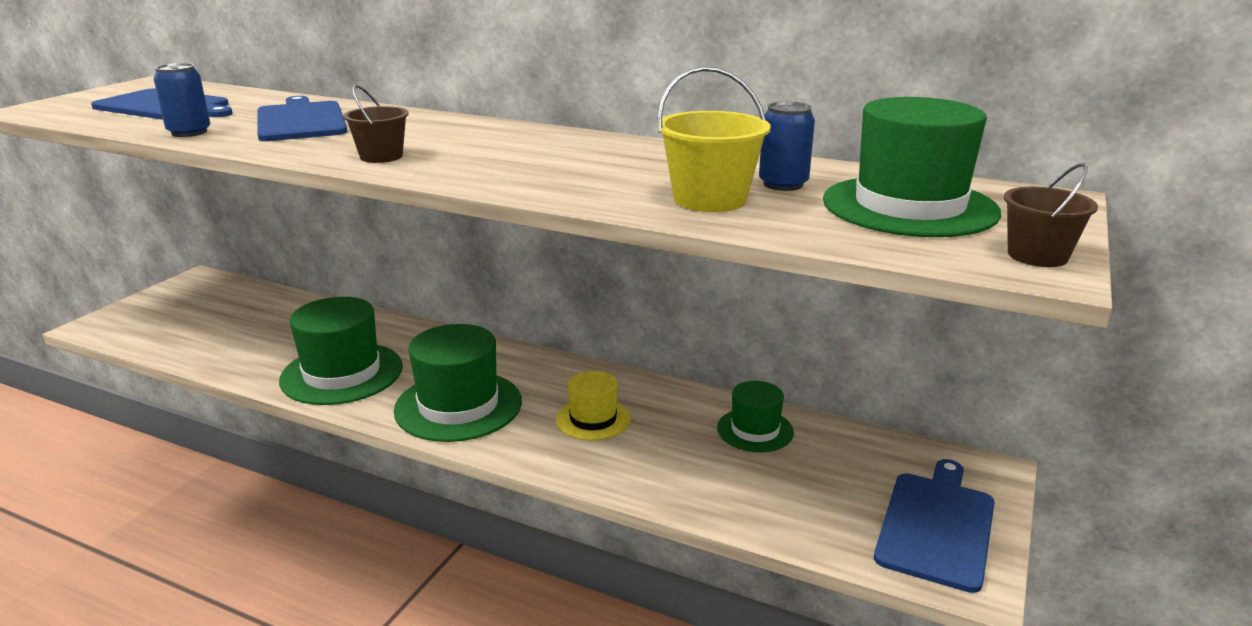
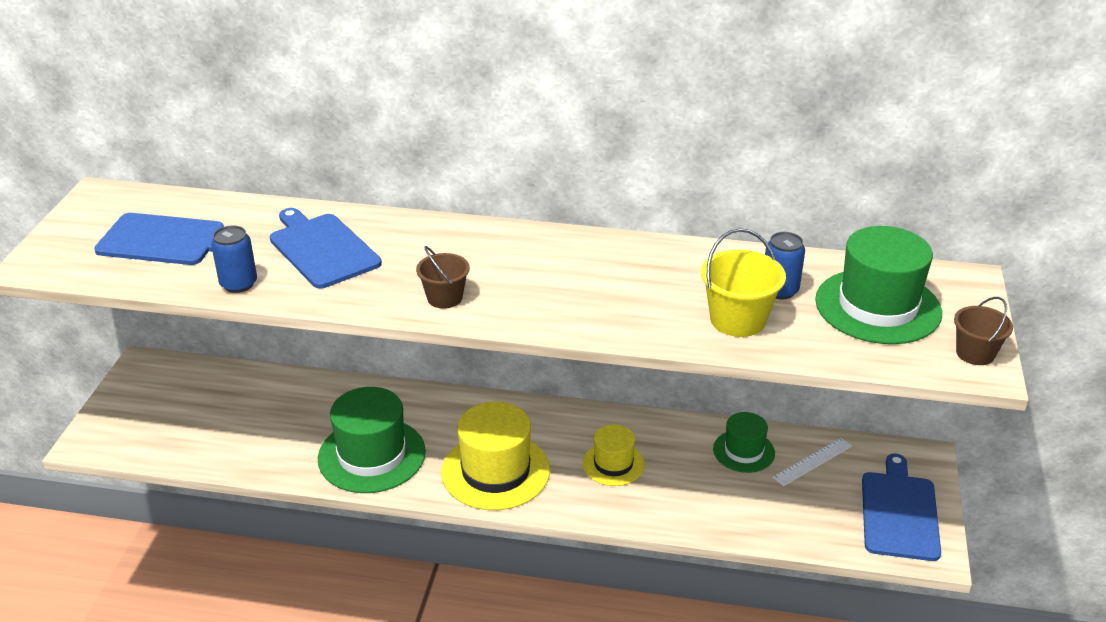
camera: 15 degrees left, 10 degrees up
green hat [394,324,522,442] -> yellow hat [441,402,550,510]
none -> white ruler [772,438,852,486]

